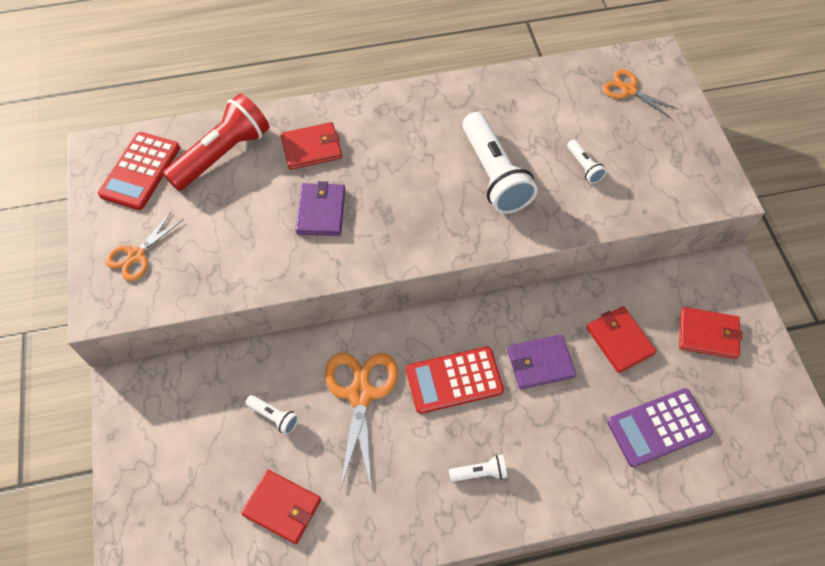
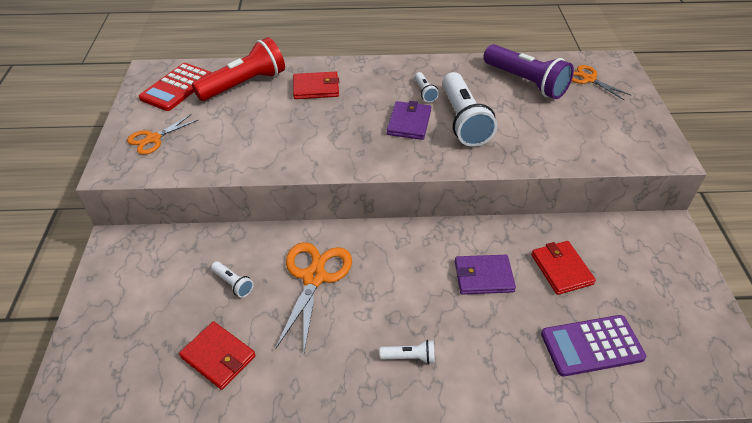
camera: 10 degrees right, 15 degrees down
purple wallet [295,181,345,236] -> purple wallet moved to [387,101,431,140]
red calculator [406,347,504,414] -> none
white flashlight [567,140,607,184] -> white flashlight moved to [415,72,439,103]
red wallet [679,307,742,359] -> none
none -> purple flashlight [483,44,574,99]

